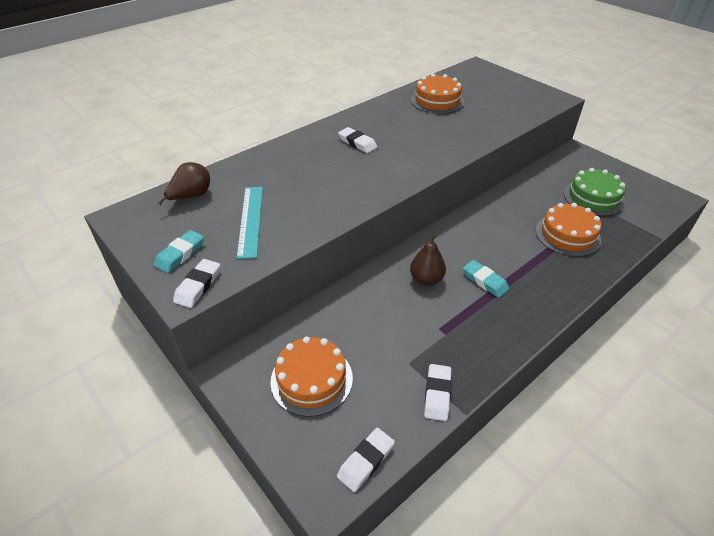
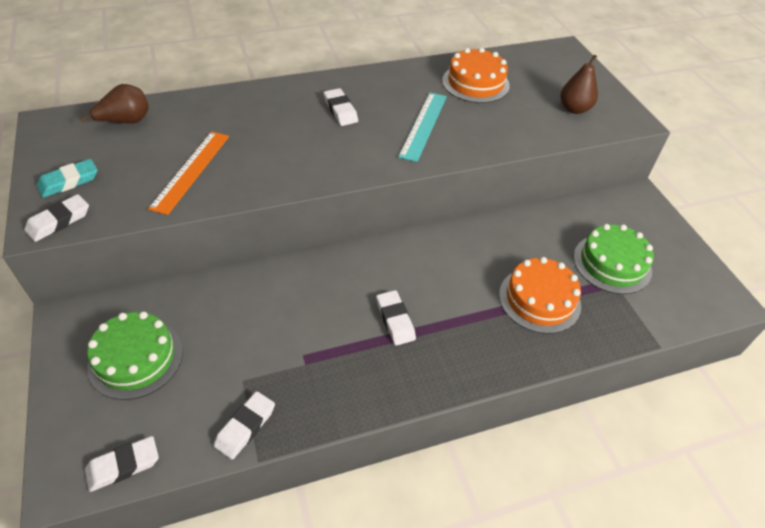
camera: 20 degrees right, 5 degrees up
turquoise ruler [237,187,263,259] -> turquoise ruler moved to [398,93,447,162]
orange cake [270,336,353,417] -> green cake [87,311,183,400]
brown pear [410,234,446,286] -> brown pear moved to [560,55,598,114]
turquoise eraser [463,260,509,298] -> white eraser [376,290,416,346]
none -> orange ruler [148,132,229,215]

